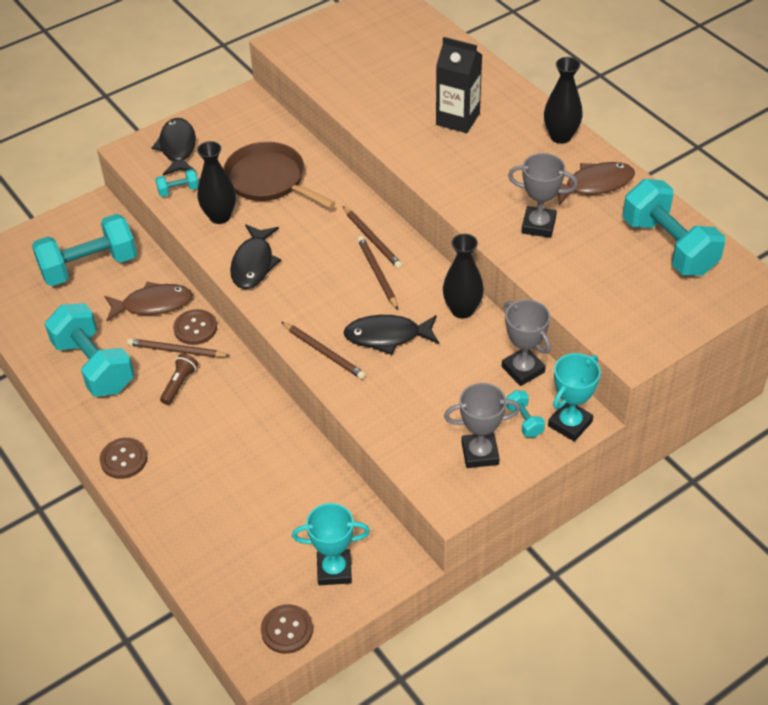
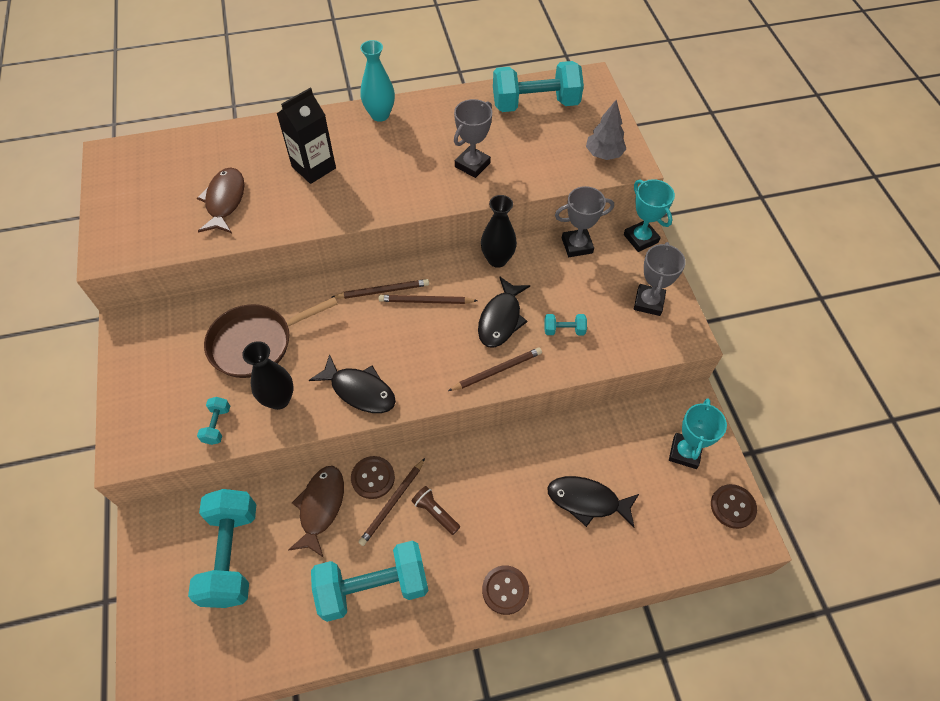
camera: 70 degrees left, 10 degrees up
black fish [152,118,196,176] -> black fish moved to [547,476,639,527]
turquoise dumbbell [506,390,545,437] -> turquoise dumbbell moved to [544,314,587,335]
black vase [544,57,583,144] -> turquoise vase [360,40,395,122]
brown fish [558,162,635,205] -> brown fish moved to [197,168,245,233]
none -> grey tree [586,100,626,160]

